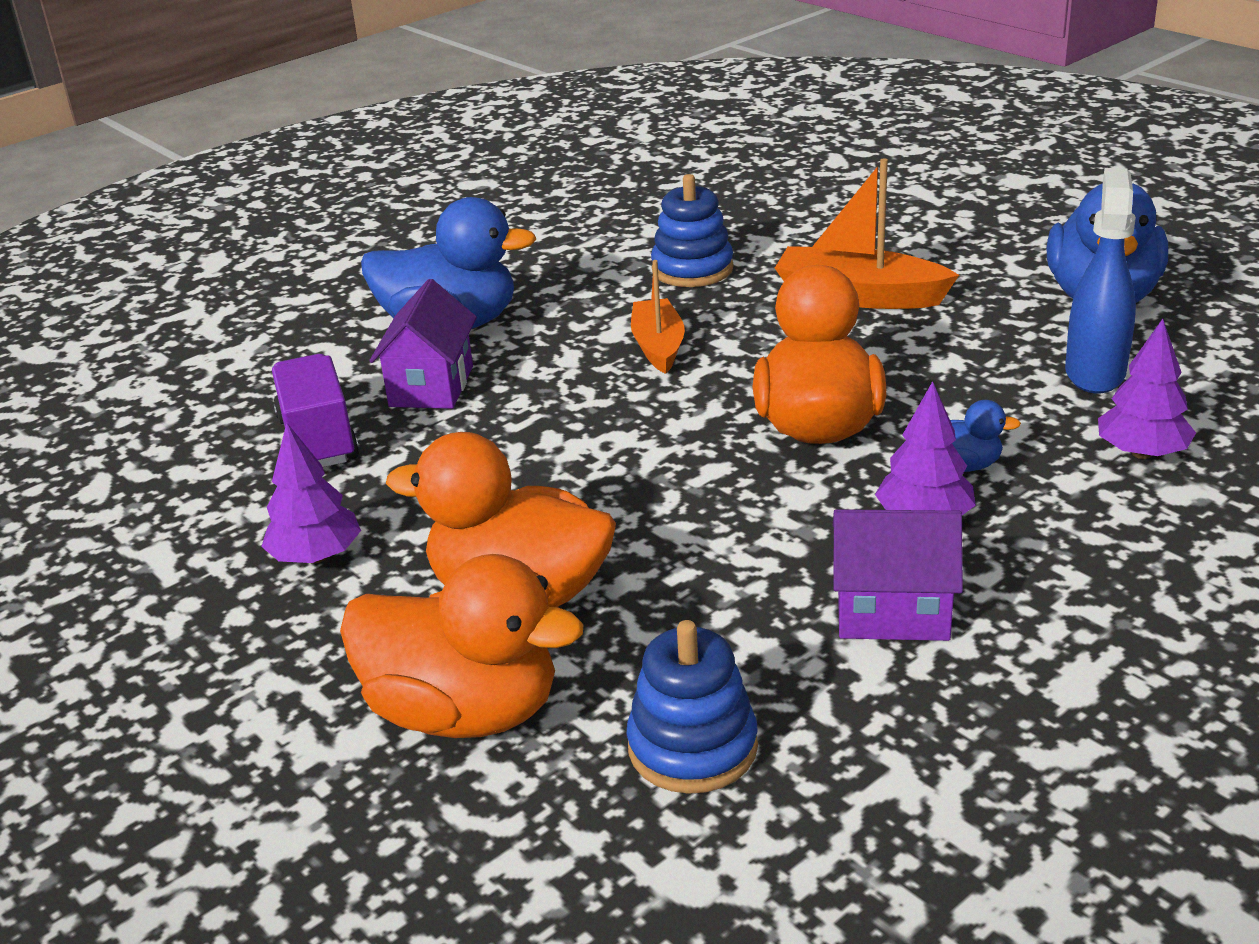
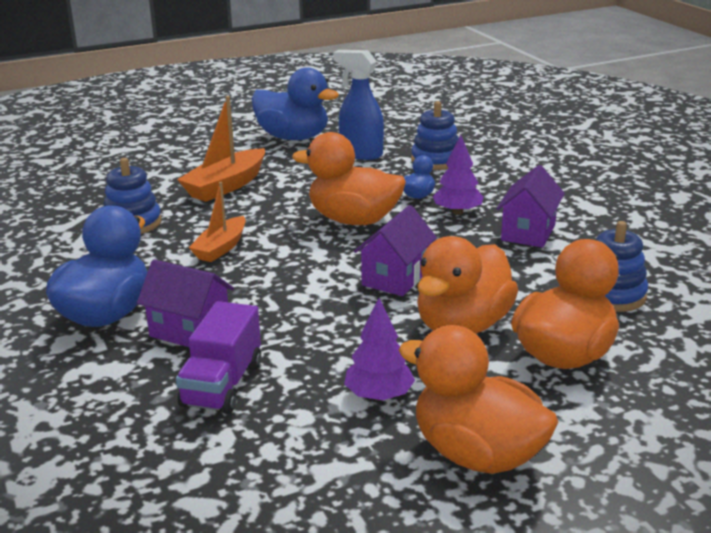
camera: 75 degrees left, 5 degrees down
purple truck [272,354,359,467] -> purple truck turned 75 degrees counterclockwise [176,301,261,414]
orange boat [631,260,685,374] -> orange boat turned 75 degrees counterclockwise [189,182,246,262]
purple tree [1098,319,1196,459] -> blue stacking toy [411,101,459,170]
none -> purple house [354,205,437,296]
none -> orange duck [399,325,558,474]

